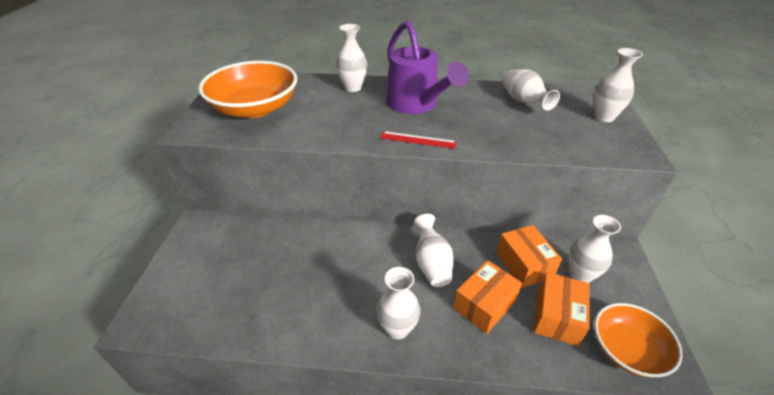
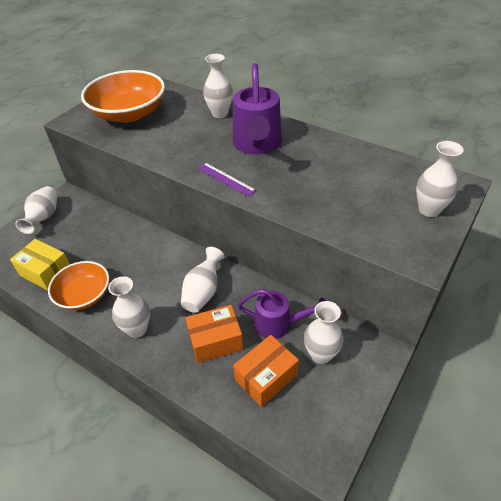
camera: 30 degrees right, 5 degrees up
red ruler [381,131,457,149] -> purple ruler [197,162,256,196]
orange box [496,225,562,288] -> purple watering can [237,289,326,339]
white vase [502,69,560,110] -> white vase moved to [15,186,58,234]
orange bowl [594,303,683,377] -> orange bowl moved to [48,261,109,310]
none -> yellow box [10,239,70,291]

